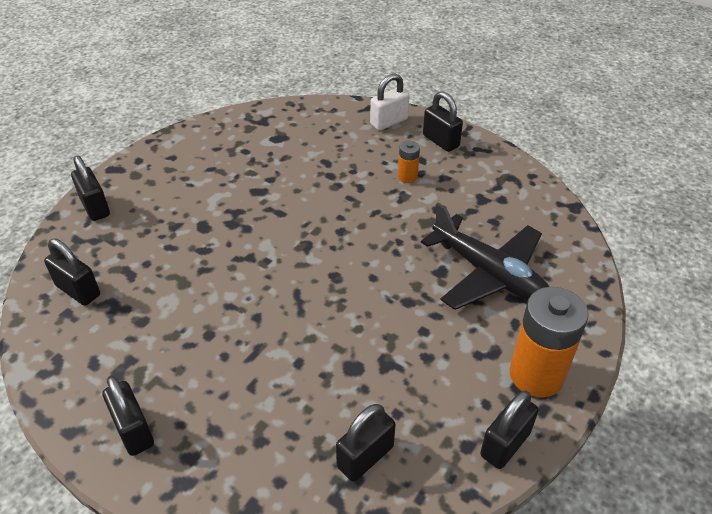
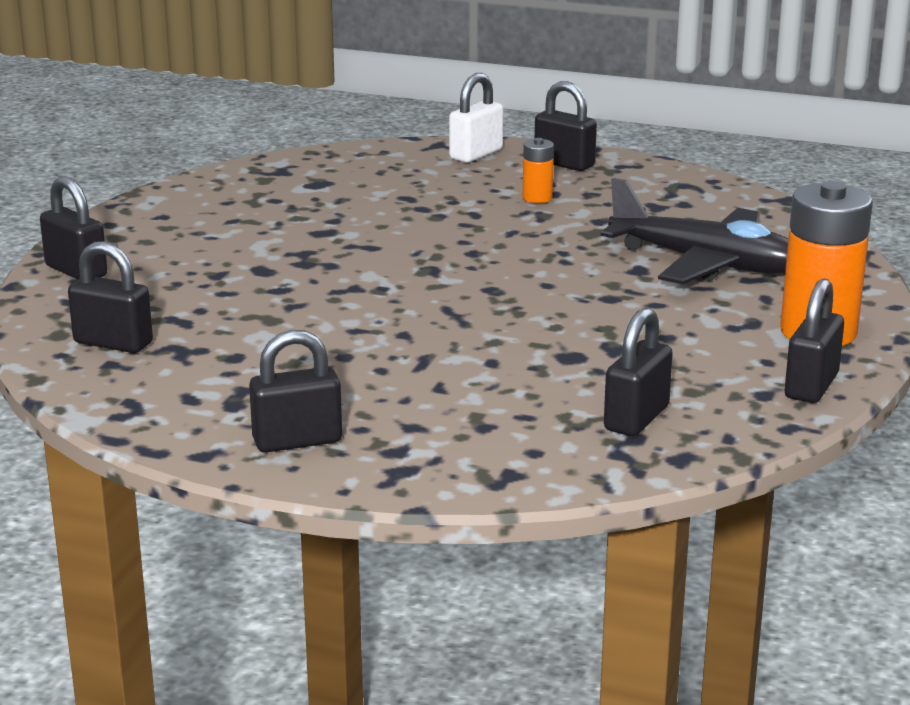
camera: 15 degrees left, 20 degrees down
black padlock [102,375,154,456] -> black padlock turned 60 degrees counterclockwise [249,330,342,453]

